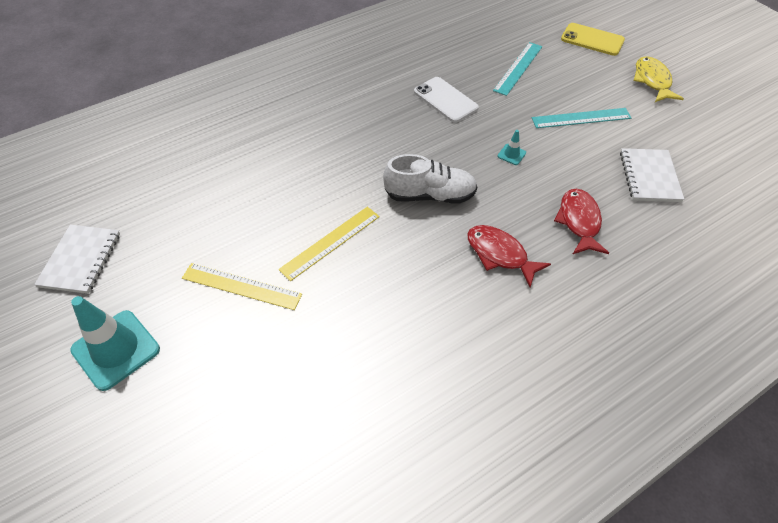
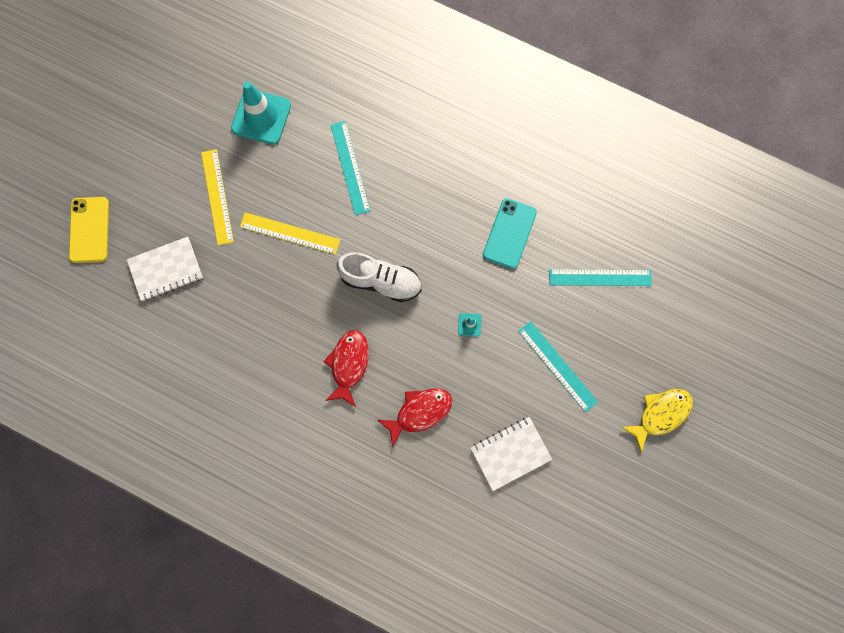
camera: 60 degrees right, 25 degrees up
white notebook [34,225,120,294] -> white notebook moved to [127,237,203,301]
turquoise traffic cone [70,296,160,391] -> turquoise traffic cone moved to [231,81,291,145]
white shoe [383,154,478,203] -> white shoe turned 45 degrees counterclockwise [336,252,422,302]
white phone [414,77,479,123] -> turquoise phone [483,198,537,269]
yellow phone [561,23,625,56] -> yellow phone moved to [69,197,109,263]
none -> turquoise ruler [331,121,370,215]

